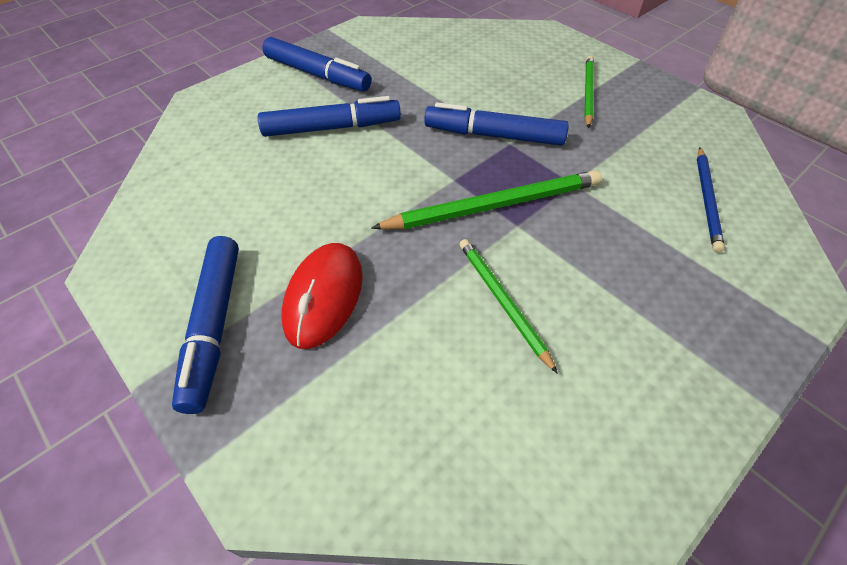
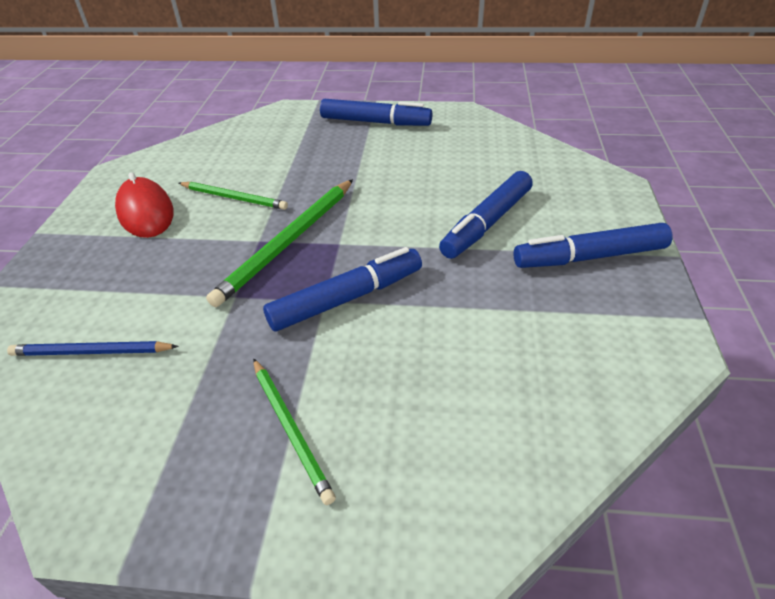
camera: 140 degrees right, 10 degrees down
blue marker [172,236,239,414] -> blue marker turned 150 degrees clockwise [320,99,432,126]
red mouse [282,243,363,349] -> red mouse moved to [115,172,174,238]
blue pencil [697,147,725,253] -> blue pencil turned 60 degrees counterclockwise [7,341,179,356]

